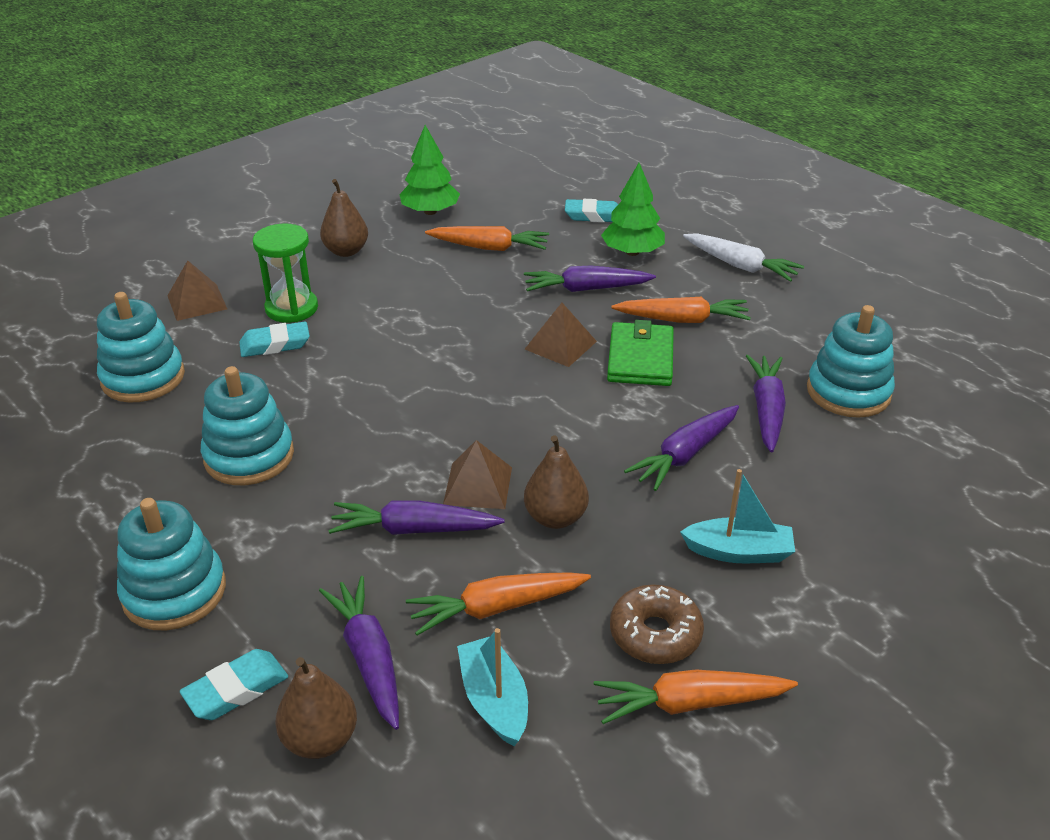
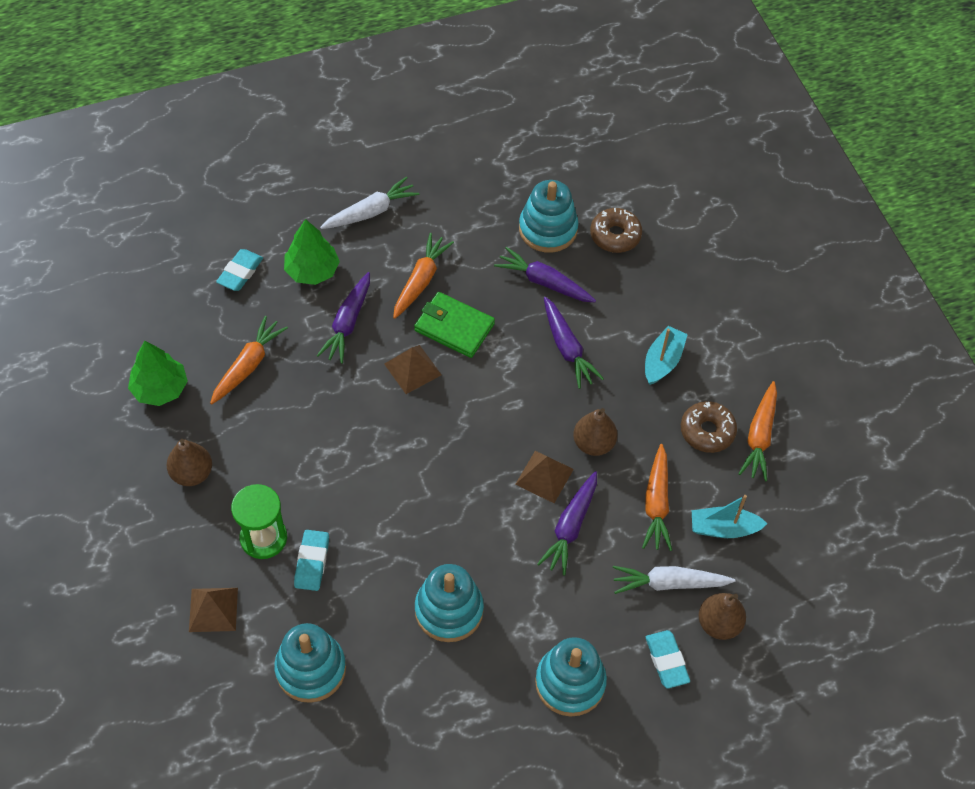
camera: 70 degrees left, 20 degrees up
purple carrot [319,576,399,730] -> white carrot [613,566,735,594]
none -> brown donut [590,208,642,253]

